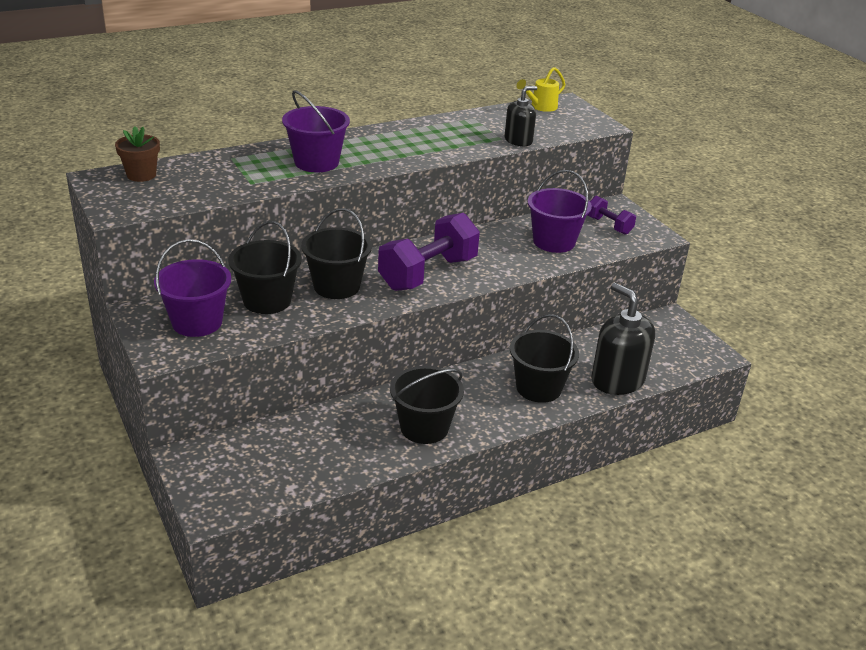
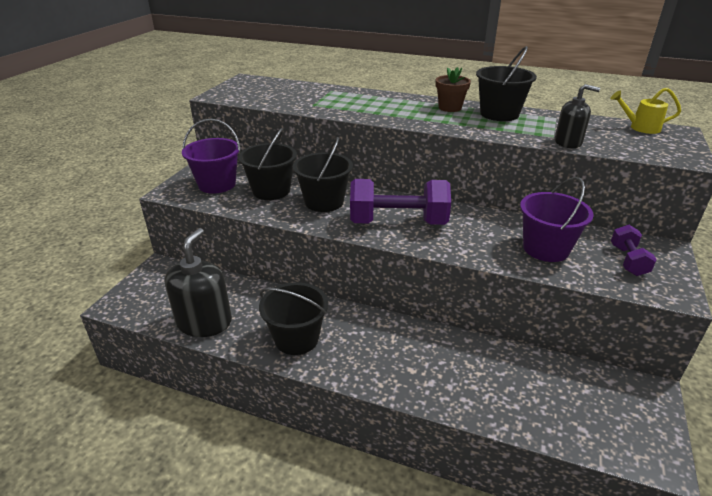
camera: 50 degrees right, 0 degrees up
brown flower pot [115,126,160,182] -> brown flower pot moved to [436,67,471,112]
purple bucket [282,91,350,172] -> none
black bucket [510,314,579,403] -> black bucket moved to [476,46,537,121]
black soap dispenser [591,283,655,395] -> black soap dispenser moved to [165,228,232,337]

